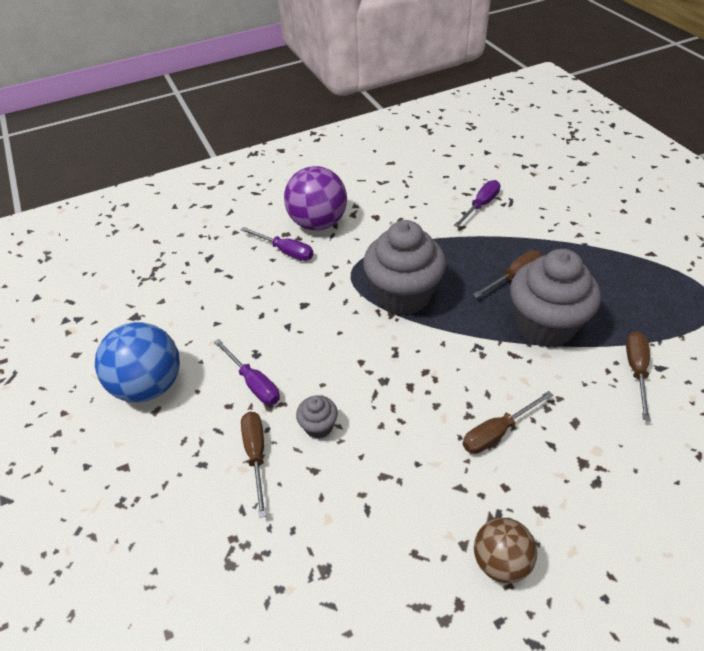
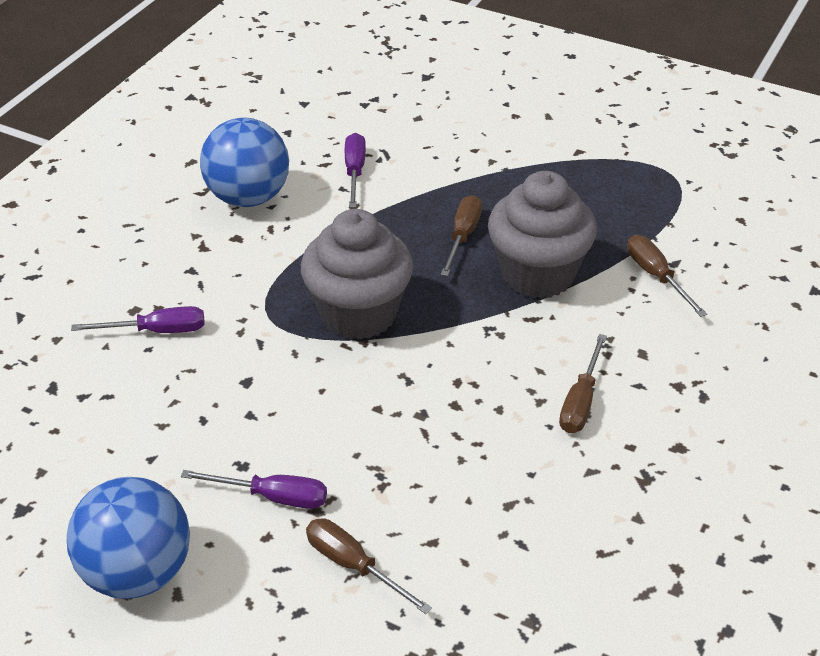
camera: 40 degrees left, 5 degrees down
purple ball [284,166,347,231] -> none
grey cupcake [296,395,338,439] -> none
brown ball [474,518,537,583] -> none
none -> blue ball [200,118,289,207]

